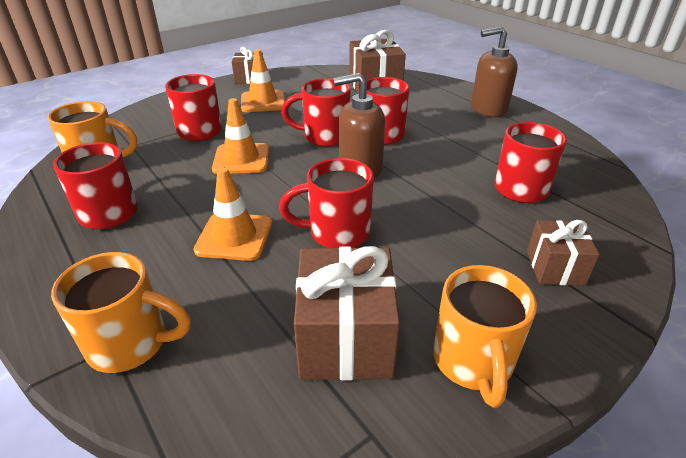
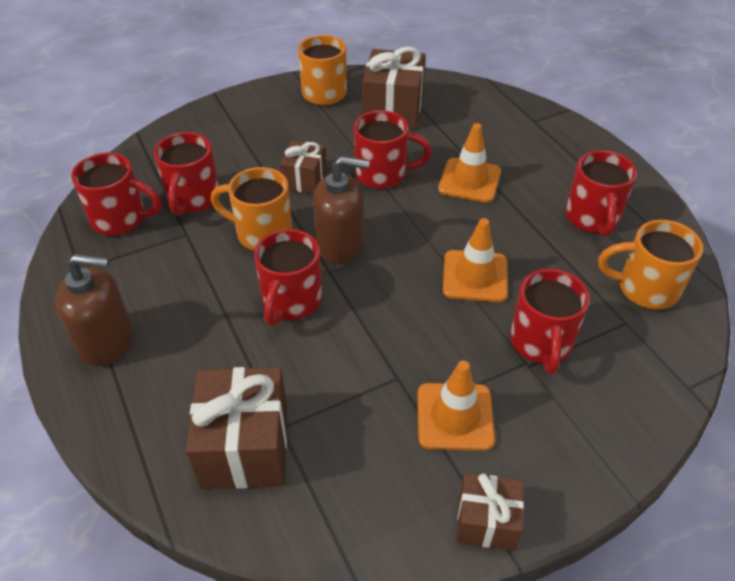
camera: 170 degrees left, 10 degrees up
orange mug [51,252,191,373] -> orange mug moved to [211,167,292,250]
red mug [281,78,351,147] -> red mug moved to [71,152,162,235]
brown gift [527,220,600,286] -> brown gift moved to [280,140,327,194]

